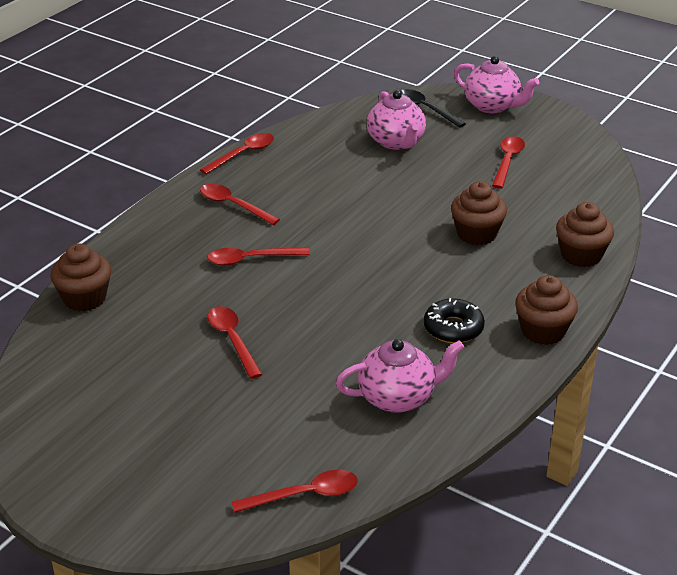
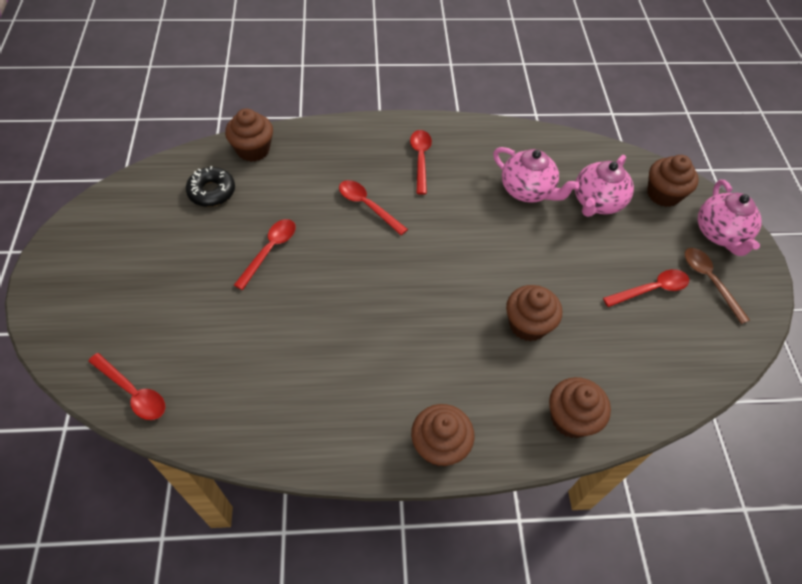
camera: 50 degrees right, 20 degrees up
red spoon [200,133,274,174] -> none
pink teapot [336,339,465,413] -> pink teapot moved to [493,147,580,203]
black spoon [400,89,466,128] -> brown cupcake [647,155,699,207]
black donut [424,298,485,343] -> black donut moved to [186,166,235,207]
none -> brown spoon [685,248,750,324]

